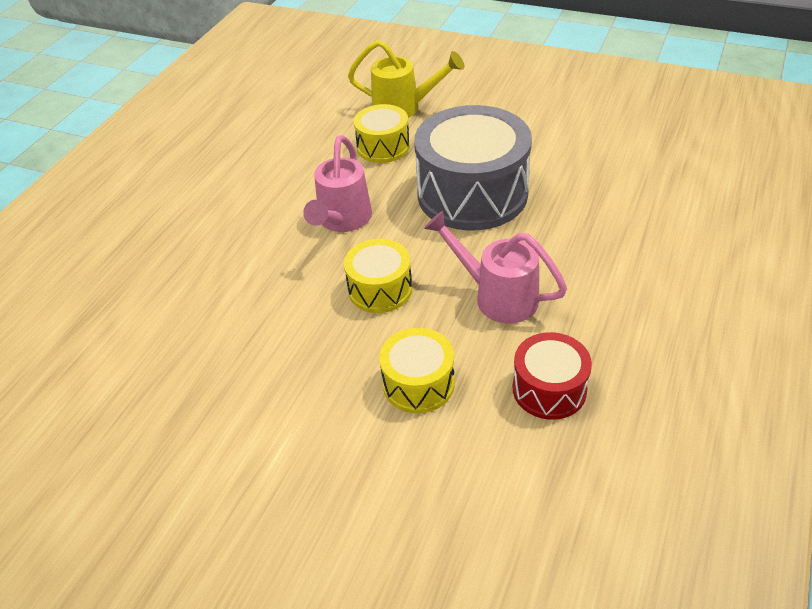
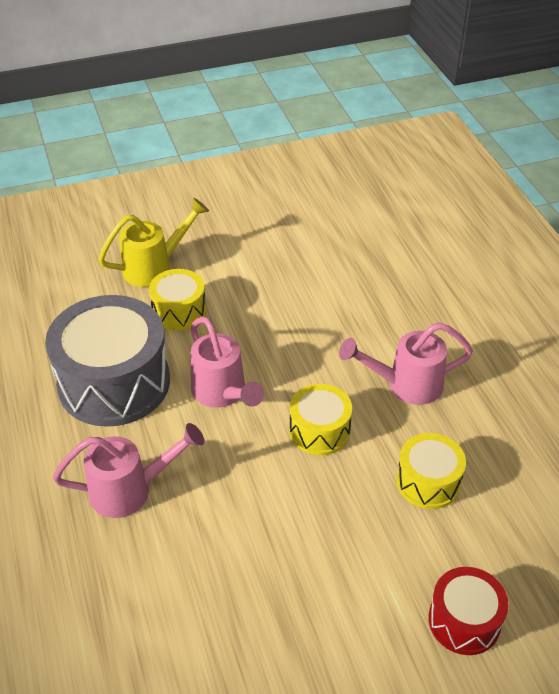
camera: 45 degrees left, 0 degrees up
grey drum [414,105,532,230] -> grey drum moved to [45,295,170,427]
red drum [513,332,592,420] -> red drum moved to [429,567,509,655]
none -> pink watering can [53,423,204,518]

